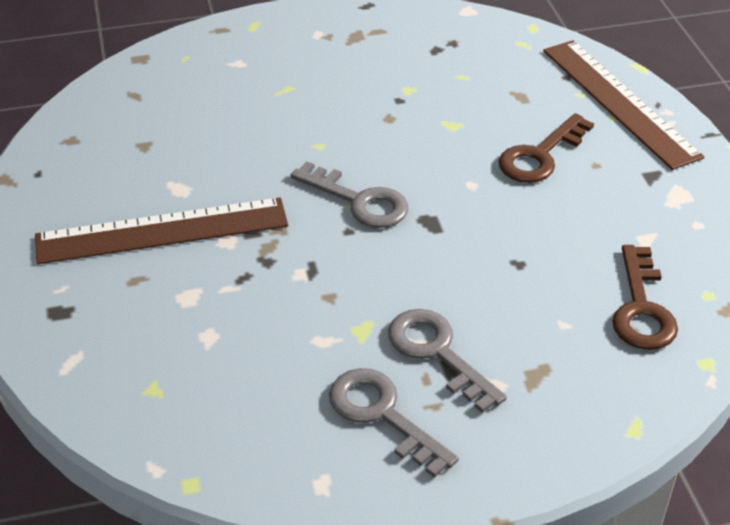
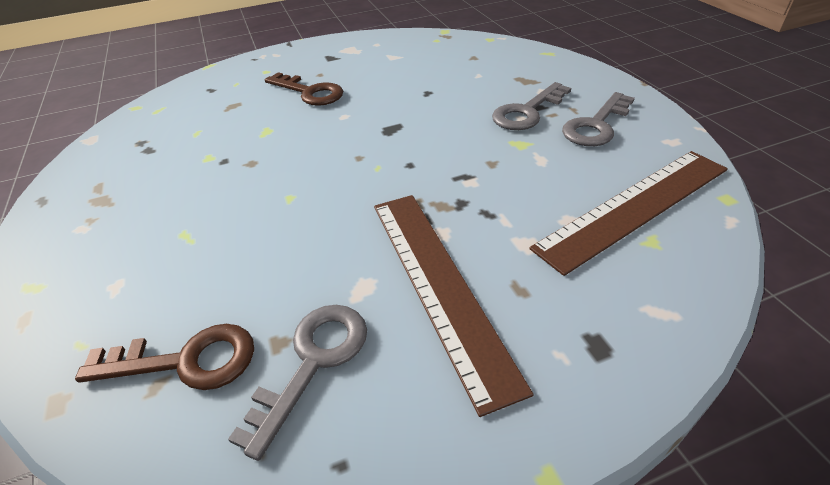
camera: 95 degrees left, 0 degrees up
grey key [291,161,408,228] -> grey key moved to [228,305,367,461]
brown ruler [543,40,704,170] -> brown ruler moved to [529,151,728,276]
brown key [612,245,678,350] -> brown key moved to [75,324,254,390]

